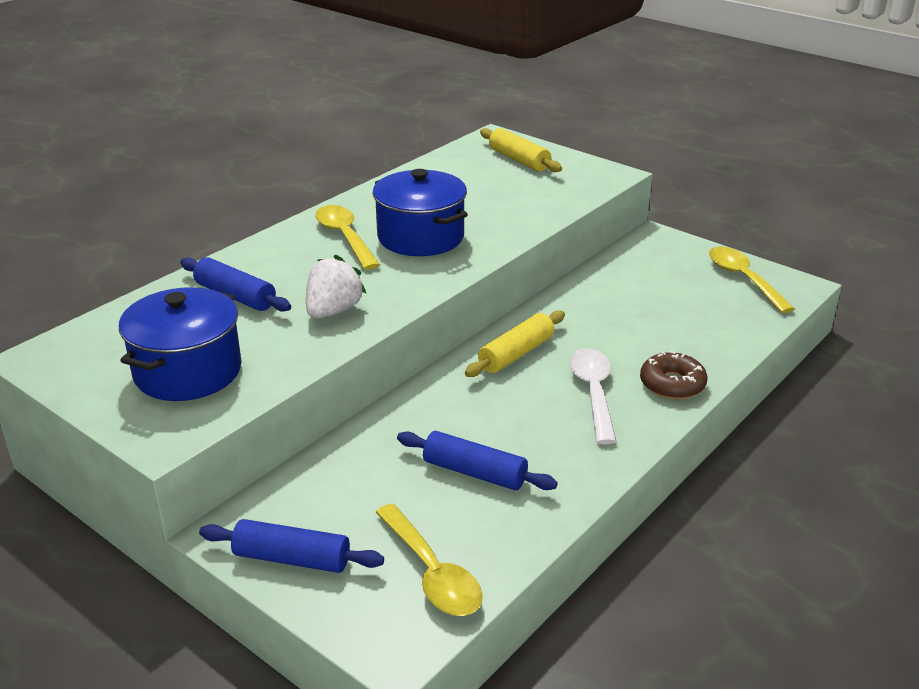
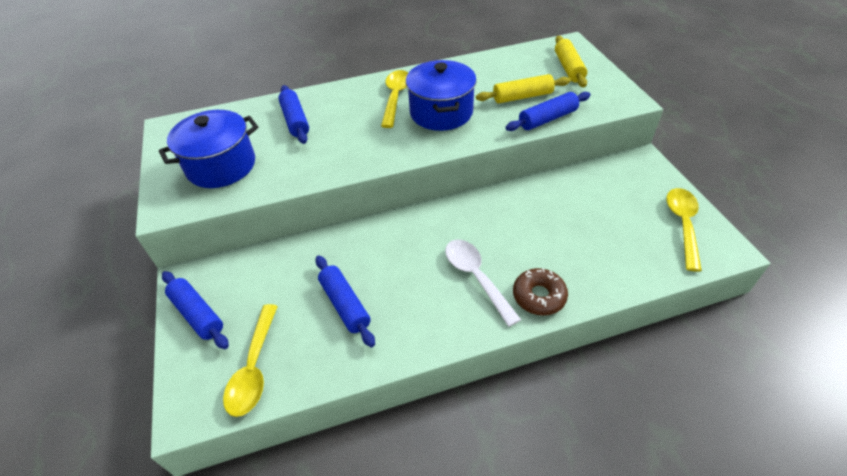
camera: 35 degrees right, 15 degrees up
white strawberry [306,254,367,318] -> none
yellow rolling pin [465,310,565,377] -> yellow rolling pin moved to [476,74,571,103]
white spoon [569,348,617,444] -> white spoon turned 60 degrees counterclockwise [445,239,521,327]
none -> blue rolling pin [505,92,591,131]

